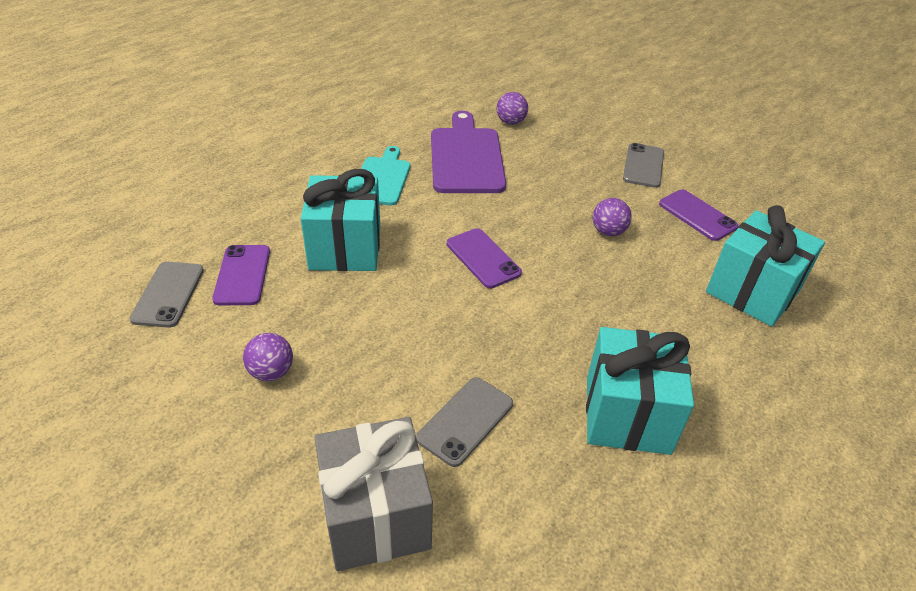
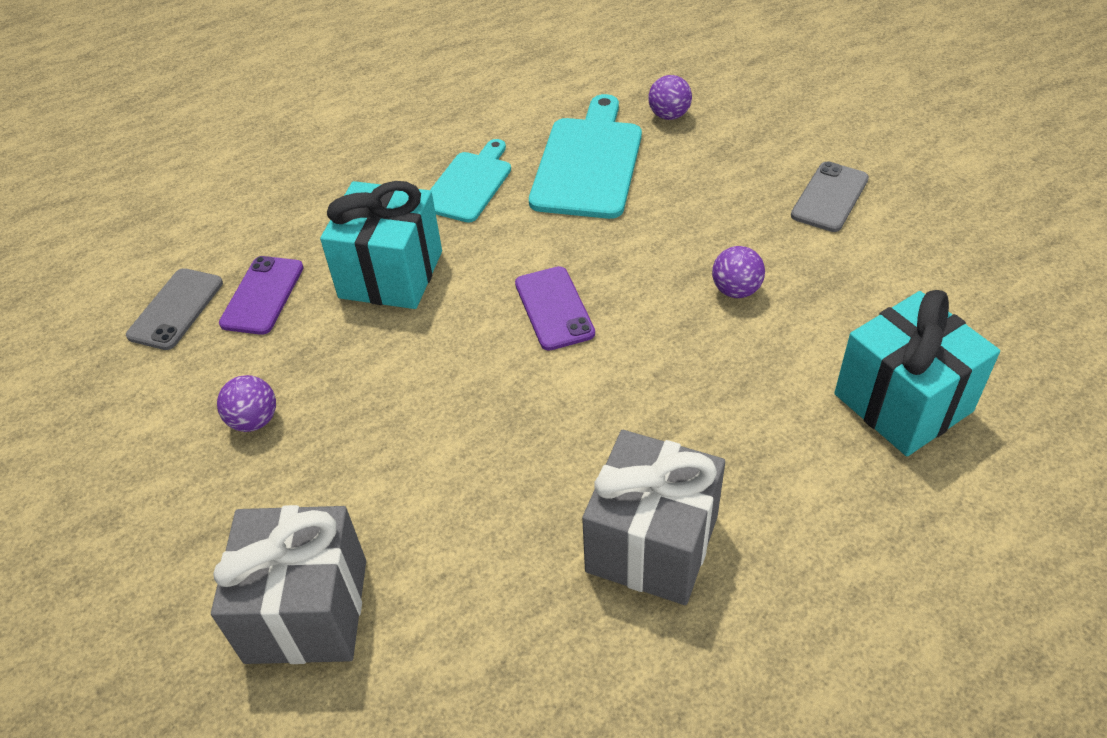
camera: 20 degrees right, 5 degrees up
grey phone [416,377,513,467] -> none
purple cutting board [431,111,506,193] -> turquoise cutting board [529,94,642,219]
turquoise gift [586,327,694,455] -> grey gift [582,430,725,605]
purple phone [659,190,738,241] -> none

